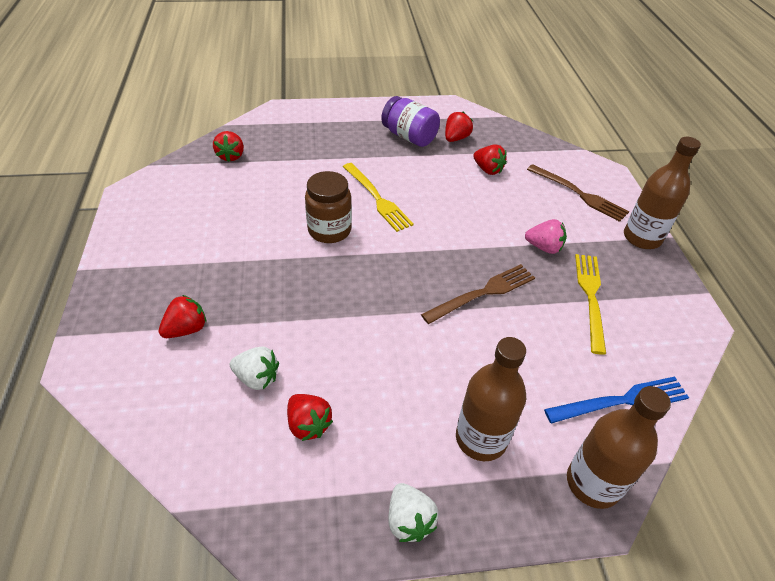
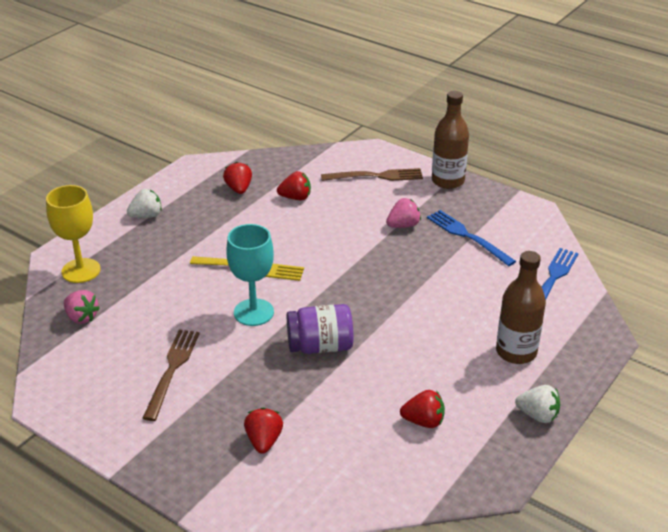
camera: 45 degrees left, 10 degrees down
red strawberry [213,131,244,162] -> pink strawberry [64,290,100,324]
white strawberry [230,346,279,390] -> white strawberry moved to [127,189,162,218]
brown jar [305,171,352,243] -> turquoise goblet [226,224,274,326]
purple jar [381,96,440,147] -> purple jar moved to [287,304,354,354]
brown fork [421,264,535,324] -> brown fork moved to [143,330,200,421]
brown bottle [567,386,671,509] -> none
yellow fork [575,254,606,355] -> blue fork [427,210,516,266]
none -> yellow goblet [46,185,101,283]

